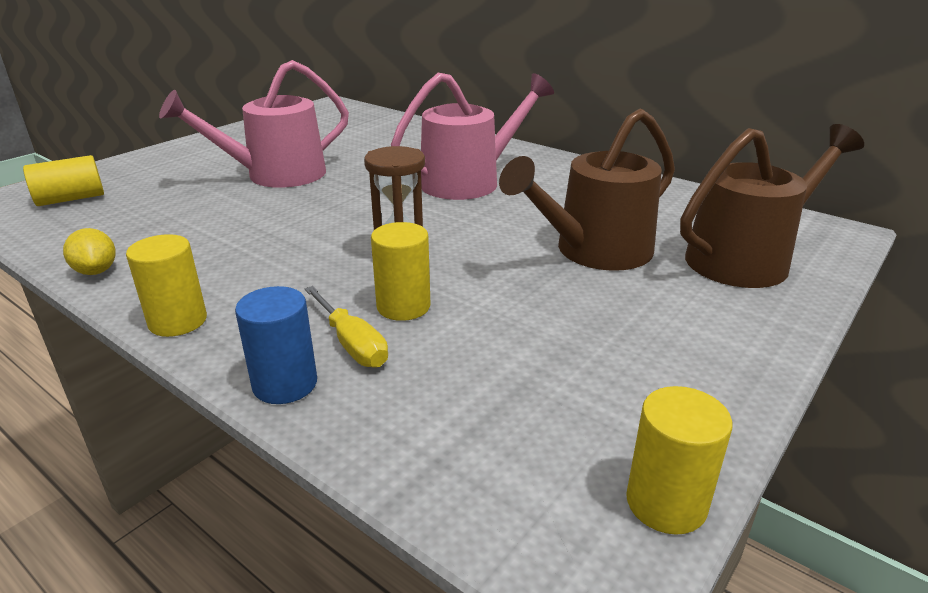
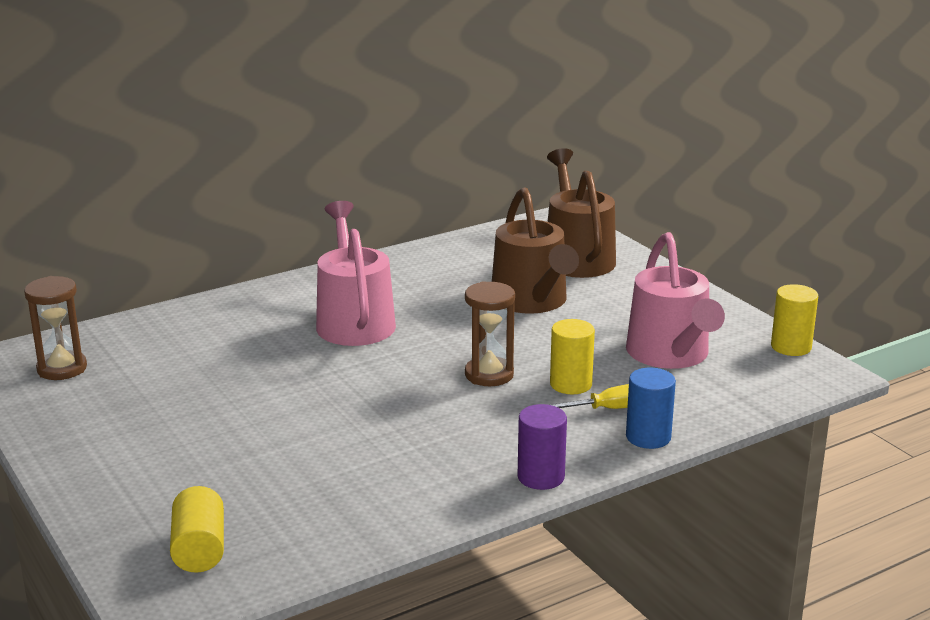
camera: 70 degrees left, 5 degrees down
yellow lemon [63,228,116,275] -> none
yellow cylinder [126,234,207,337] -> purple cylinder [518,404,567,490]
pink watering can [159,60,349,188] -> pink watering can moved to [626,232,725,369]
none -> brown hourglass [24,276,87,380]

